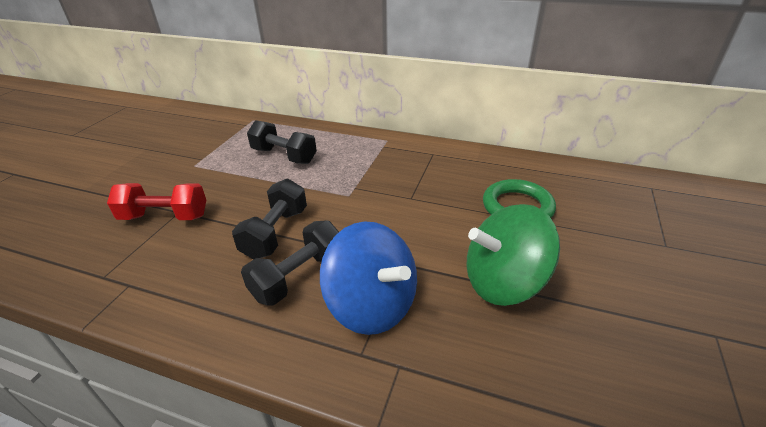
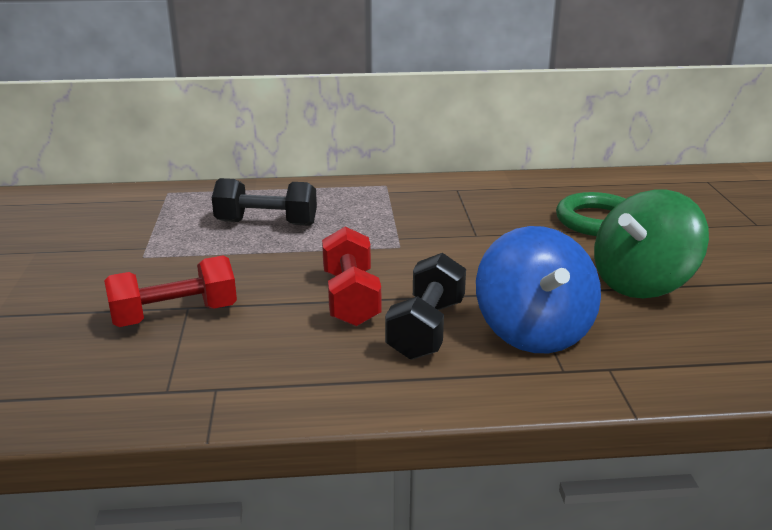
camera: 25 degrees left, 10 degrees down
black dumbbell [232,179,307,260] -> red dumbbell [322,227,381,327]
blue spinning top [320,221,417,335] -> blue spinning top turned 60 degrees clockwise [476,226,601,353]

